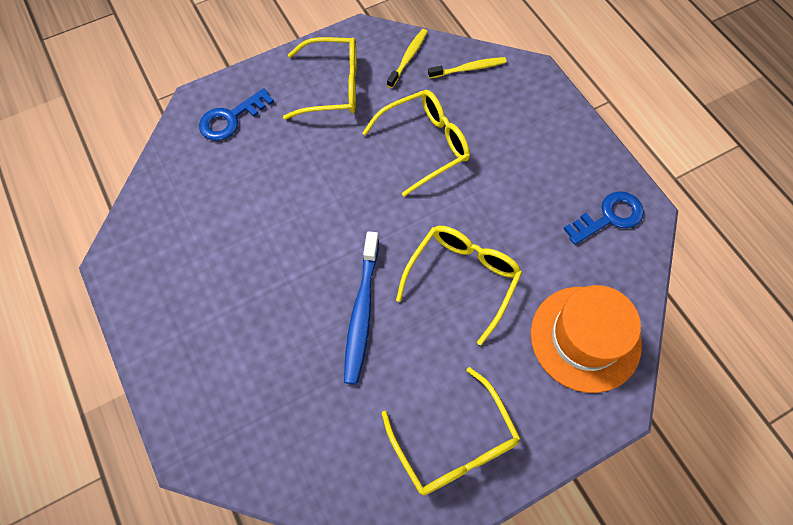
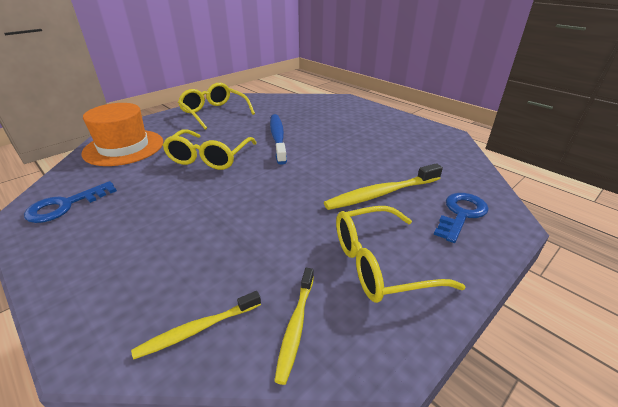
camera: 165 degrees right, 30 degrees down
yellow glasses [363,90,470,197] -> none
none -> yellow toothbrush [324,163,443,210]

